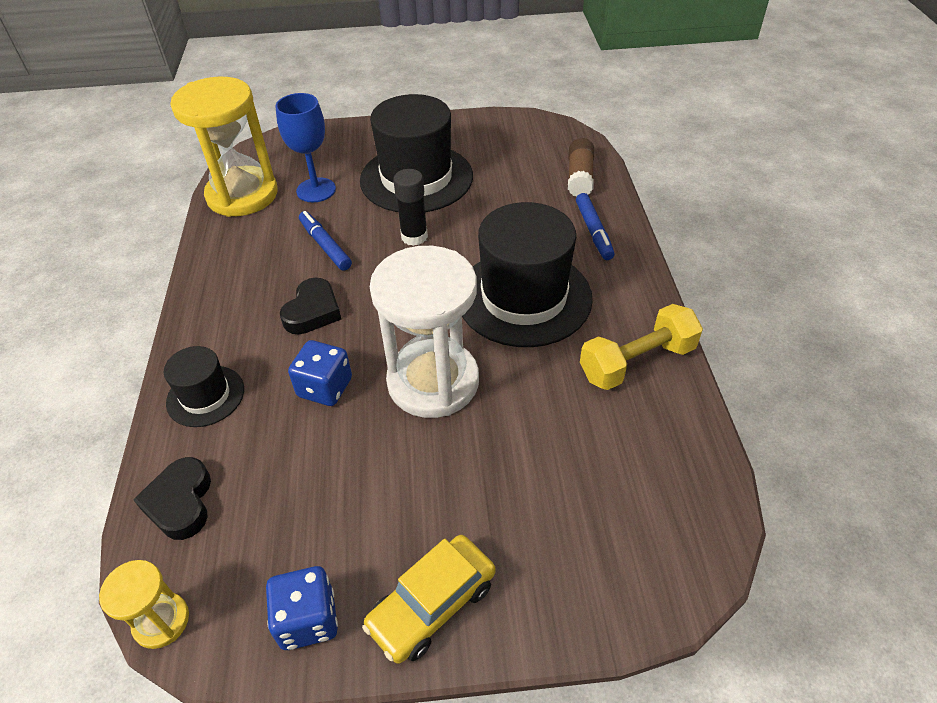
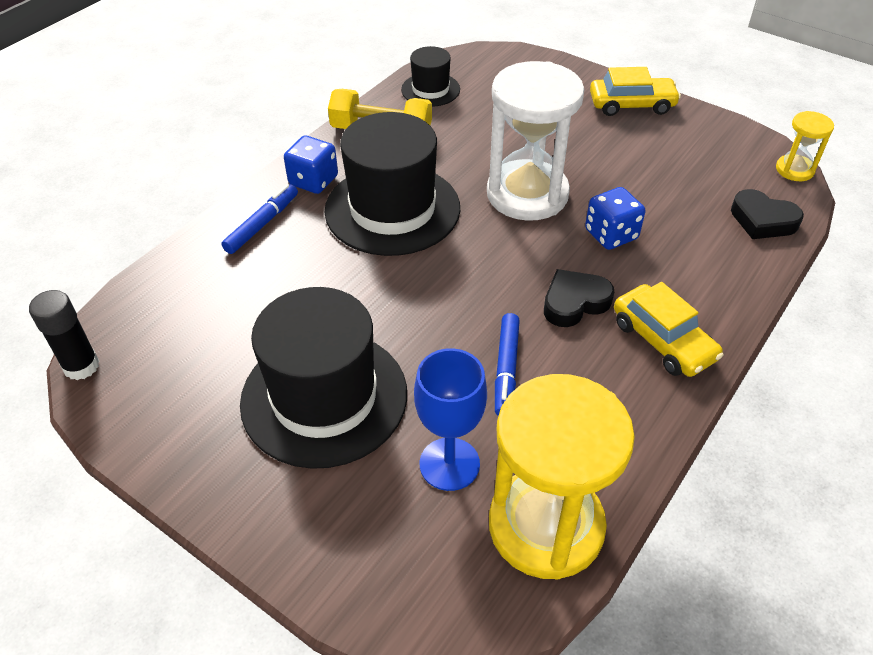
camera: 140 degrees left, 0 degrees up
black heart [133,457,211,540] -> black heart turned 90 degrees clockwise [731,189,804,239]
black hat [164,346,244,427] -> black hat moved to [401,46,460,107]
blue dice [266,566,338,650] -> blue dice moved to [284,136,338,194]
black glue stick [393,169,428,246] -> black glue stick moved to [29,290,99,380]
brown glue stick [568,138,594,197] -> none
none -> yellow car [614,282,723,377]

